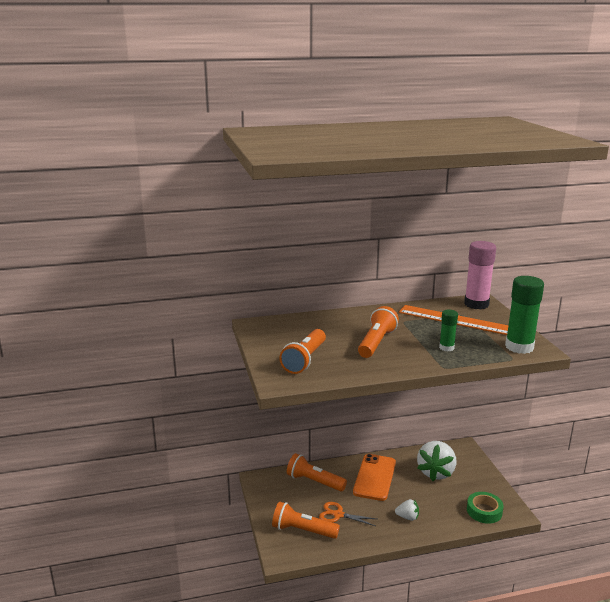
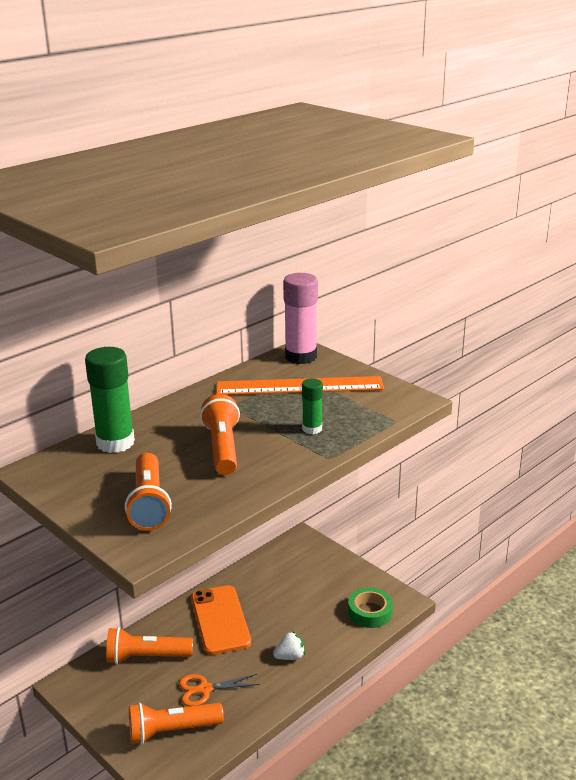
camera: 30 degrees left, 5 degrees up
white strawberry [417,441,456,481] -> none
green glue stick [505,276,544,354] -> green glue stick moved to [85,347,135,453]

